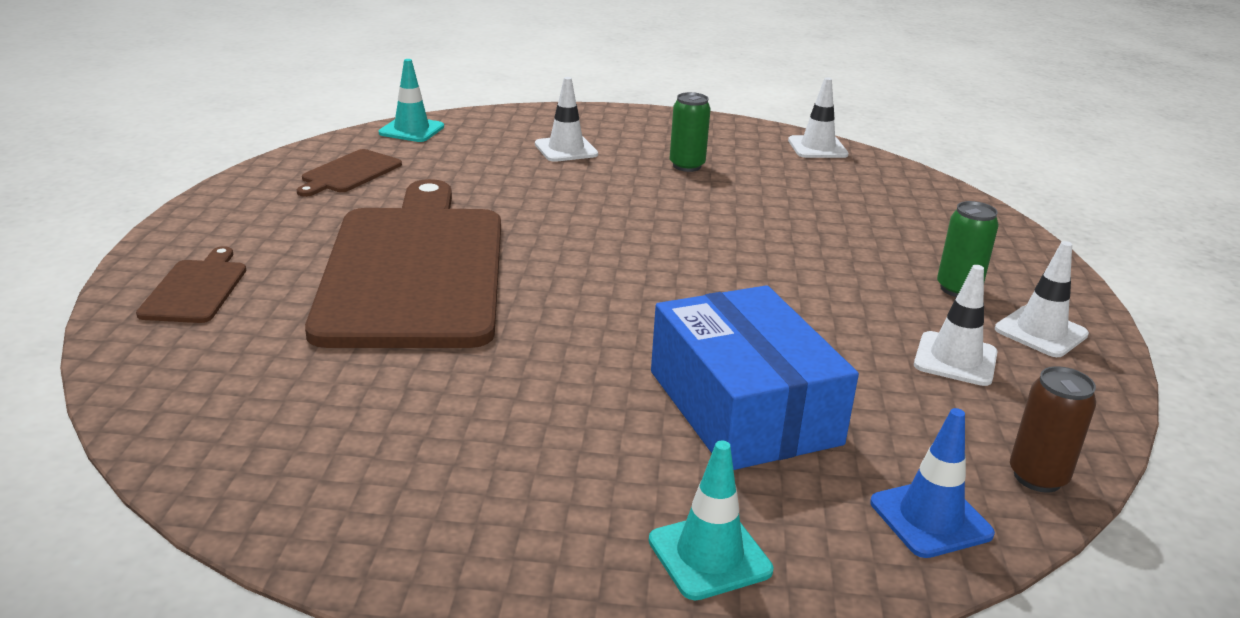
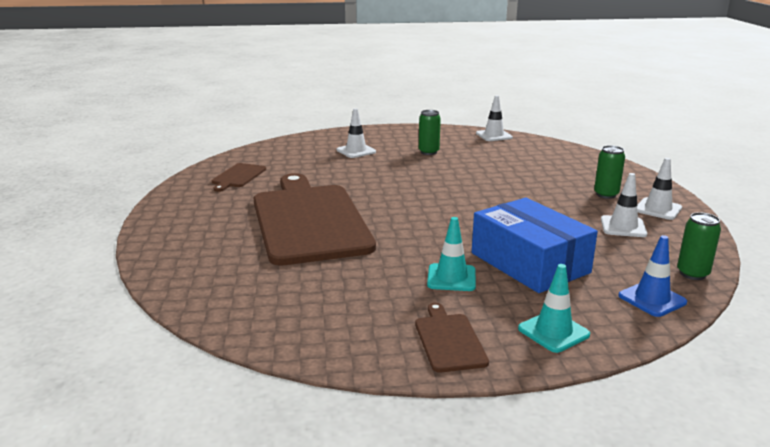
camera: 10 degrees left, 5 degrees down
brown cutting board [136,246,246,323] -> brown cutting board moved to [415,303,489,372]
turquoise traffic cone [379,59,444,142] -> turquoise traffic cone moved to [427,217,476,291]
brown can [1010,366,1096,492] -> green can [677,212,721,280]

